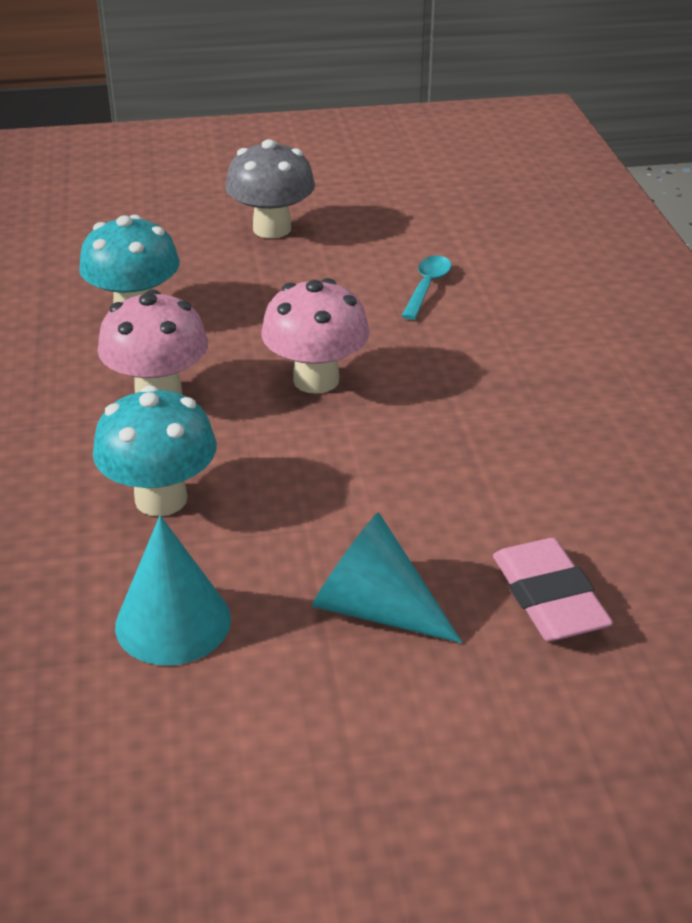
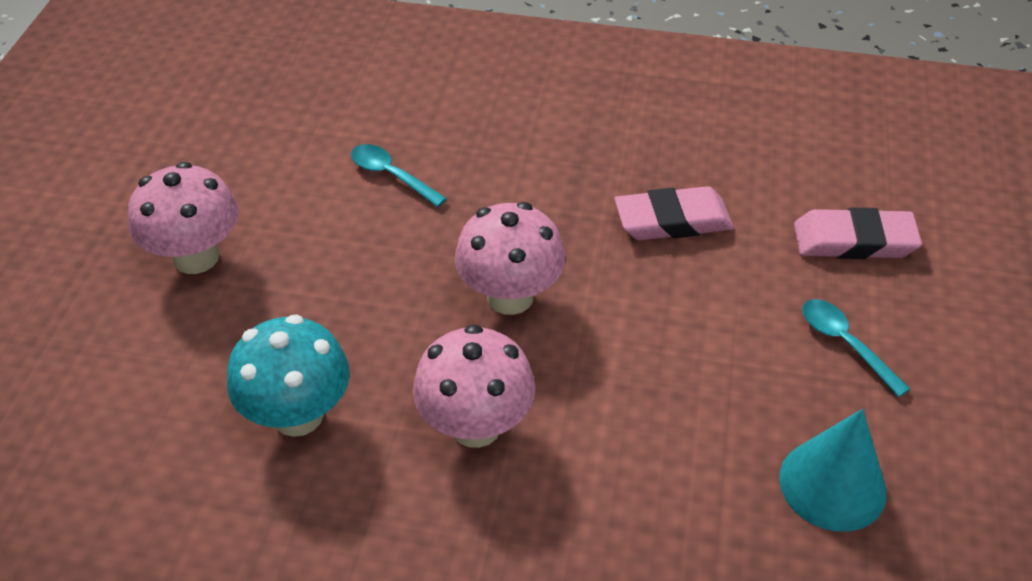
camera: 70 degrees left, 10 degrees up
turquoise mushroom [93,385,217,516] -> none
grey mushroom [226,139,315,238] -> pink mushroom [128,162,238,274]
turquoise cone [312,512,462,643] -> turquoise spoon [802,299,910,397]
none -> pink eraser [614,186,734,240]

